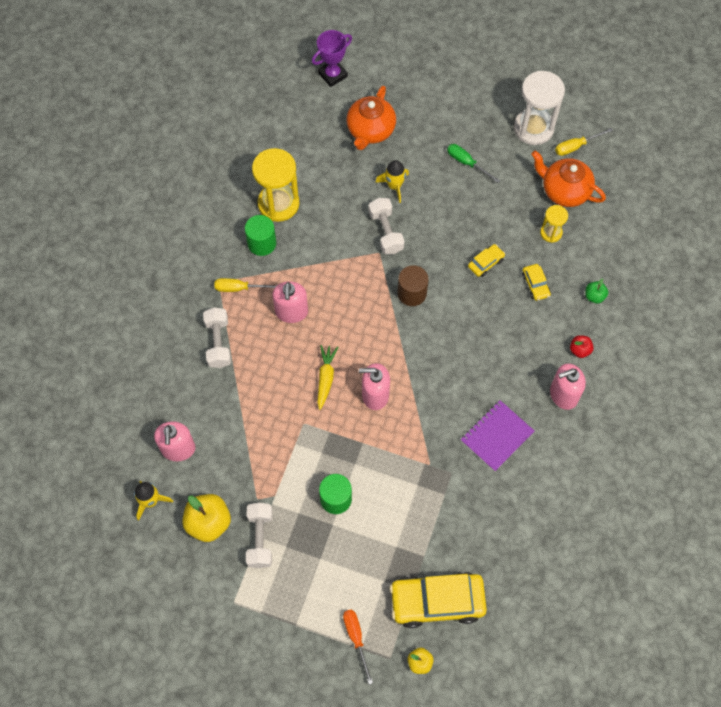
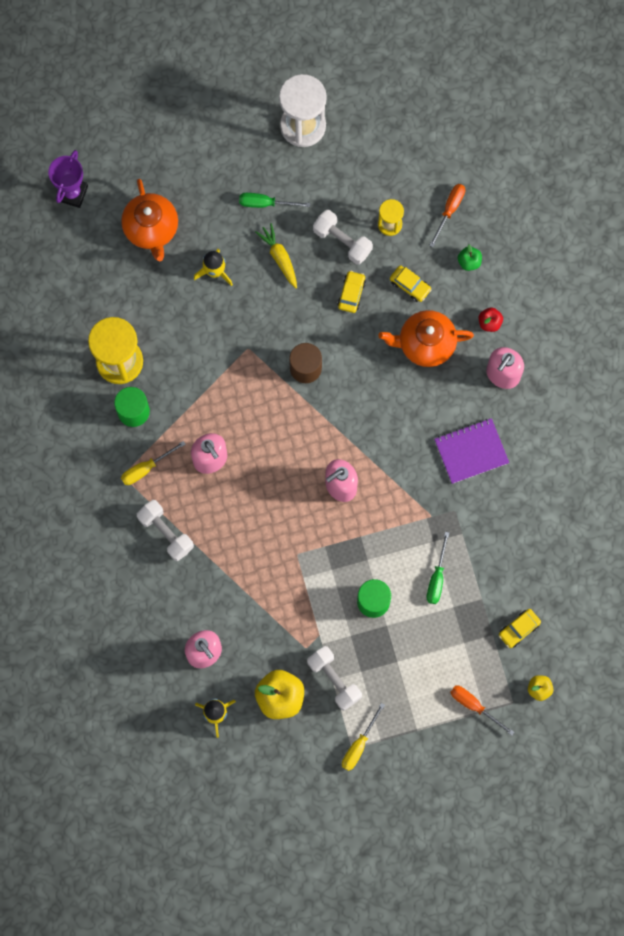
camera: 35 degrees left, 10 degrees up
yellow carrot [317,345,338,410] -> yellow carrot moved to [255,223,297,288]
white dumbbell [369,198,405,254] -> white dumbbell moved to [313,210,373,265]
yellow car [390,572,487,628] -> yellow car [499,609,541,648], size x0.46
purple notebook [461,400,534,472] -> purple notebook turned 60 degrees clockwise [434,418,509,484]
orange teapot [531,151,606,207] -> orange teapot moved to [379,310,474,367]
yellow screwdriver [555,128,613,156] -> yellow screwdriver moved to [342,703,385,771]
none -> green screwdriver [427,532,449,604]
none -> orange screwdriver [429,184,465,247]

